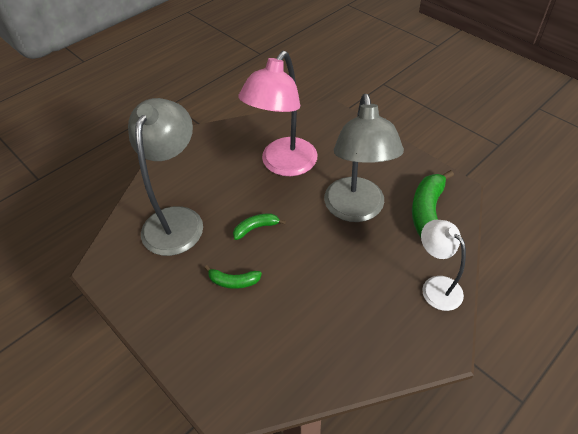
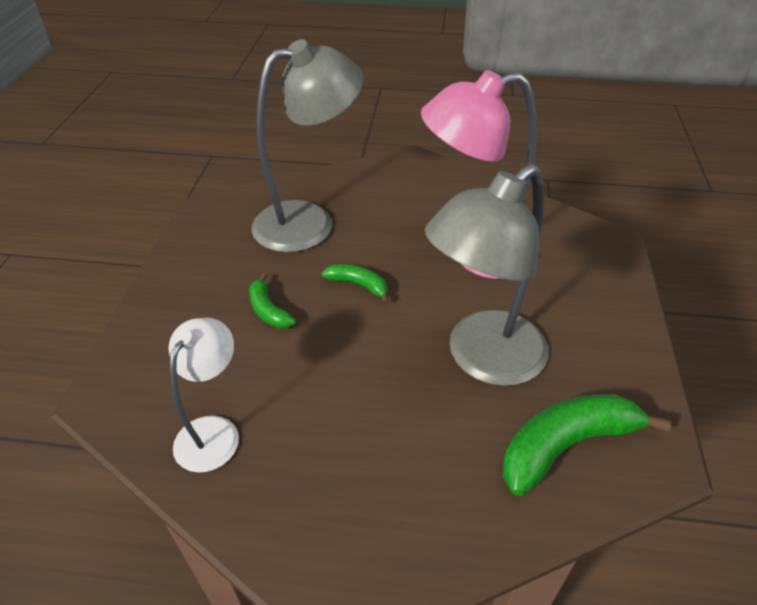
camera: 50 degrees right, 5 degrees down
white lamp [421,220,466,311] -> white lamp moved to [169,318,239,473]

